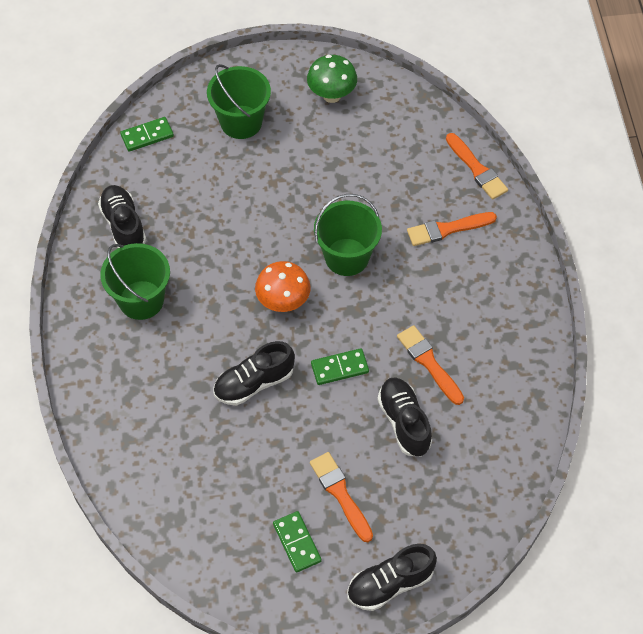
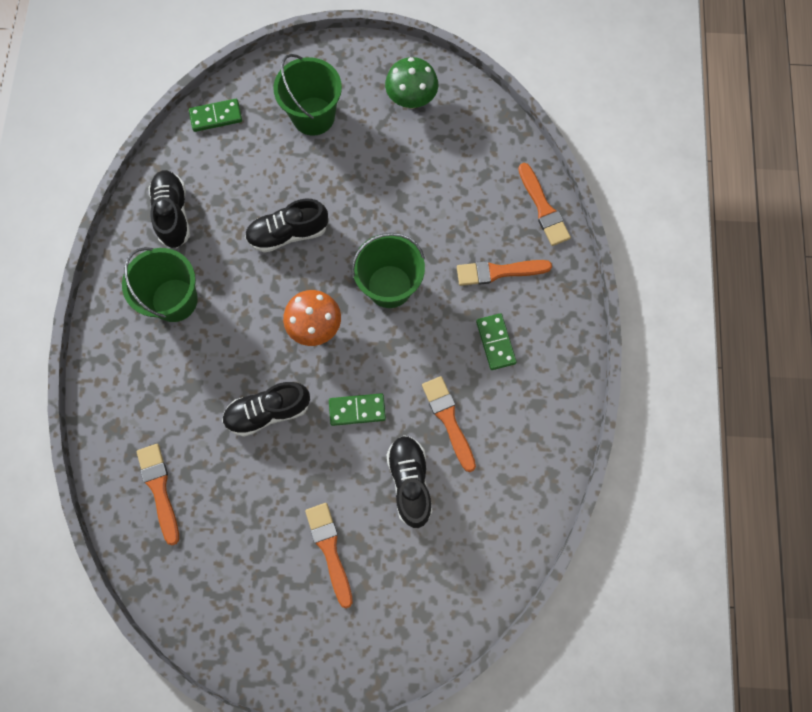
camera: 10 degrees right, 15 degrees up
green domino [273,511,322,573] -> green domino moved to [476,313,517,370]
black shoe [347,544,437,611] -> black shoe moved to [245,199,328,253]
none -> orange brush [137,444,179,545]

